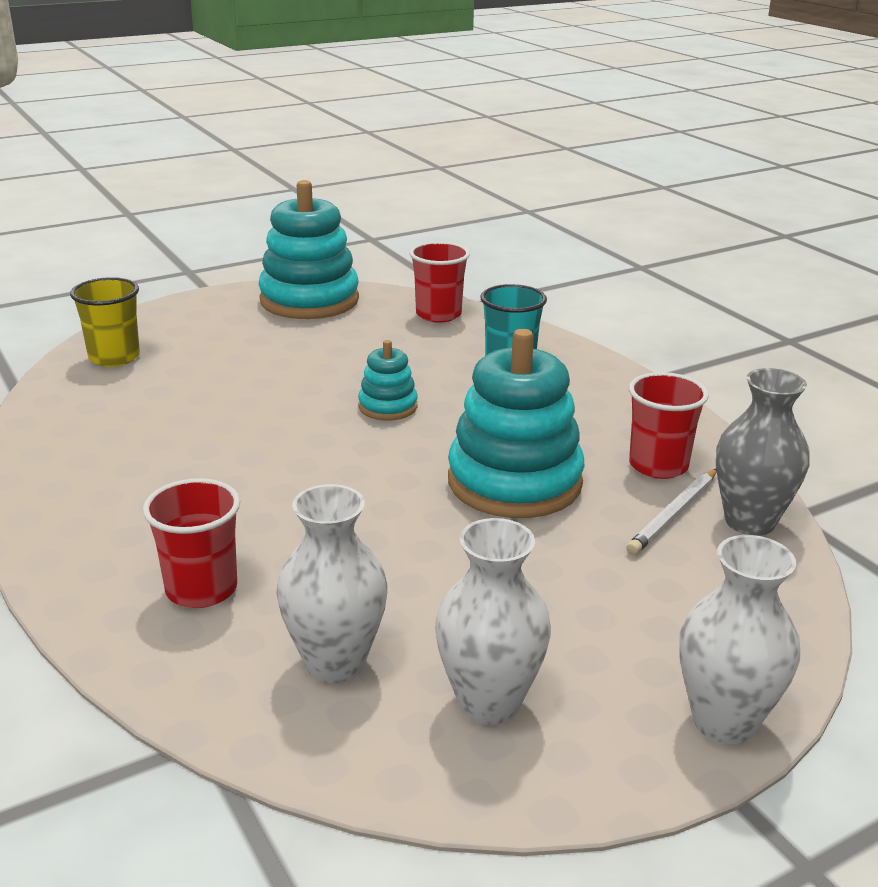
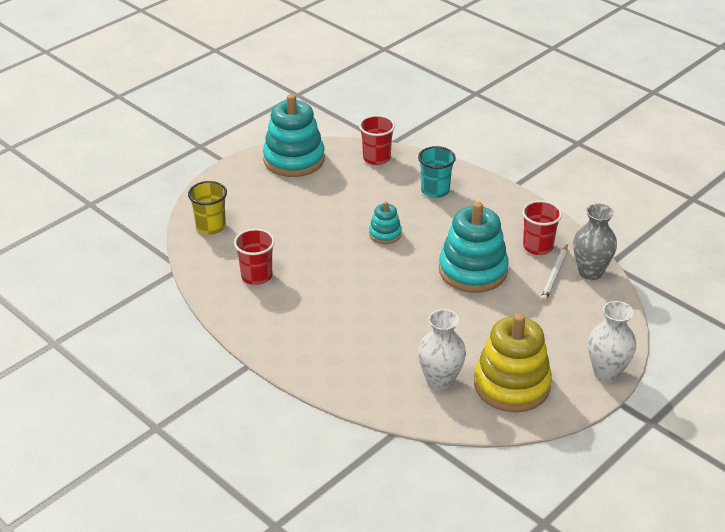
camera: 15 degrees left, 10 degrees up
red cup [143,478,240,608] -> red cup moved to [234,229,275,285]
white vase [435,518,551,725] -> yellow stacking toy [474,313,552,413]

